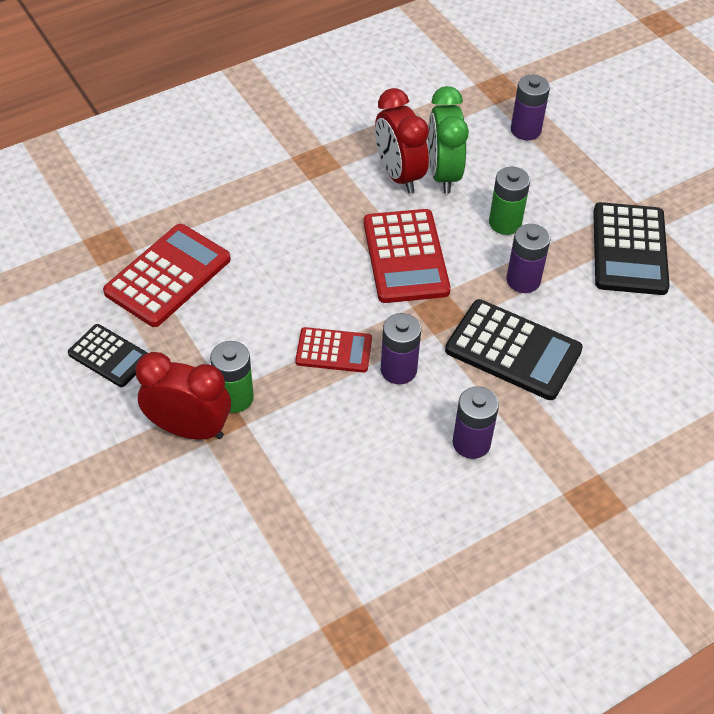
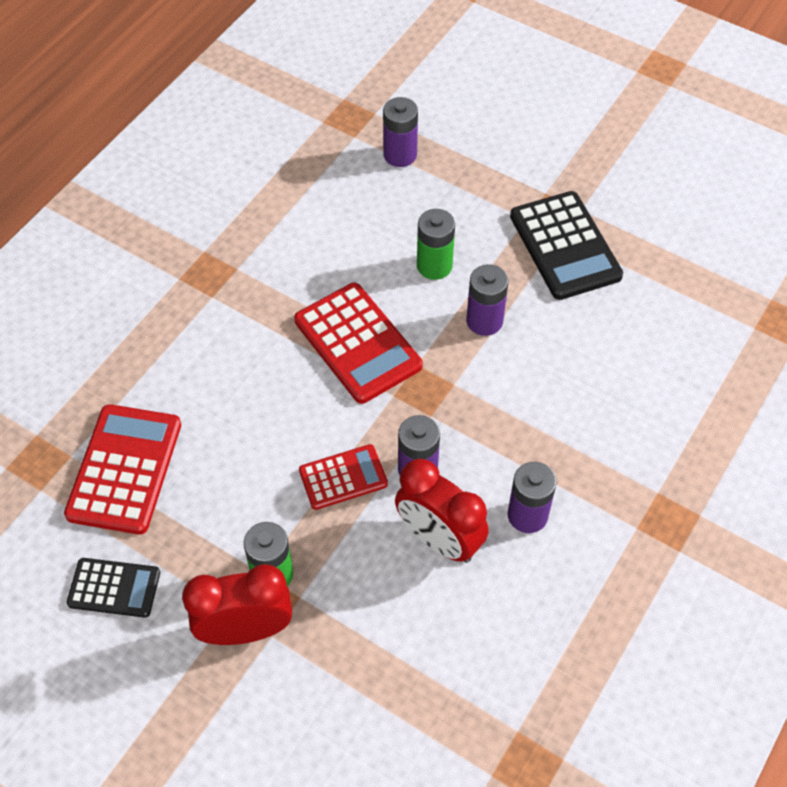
camera: 25 degrees left, 5 degrees up
red clock [375,88,429,194] -> red clock moved to [395,459,489,563]
green clock [428,86,469,194] -> none
black calculator [445,299,583,400] -> none

